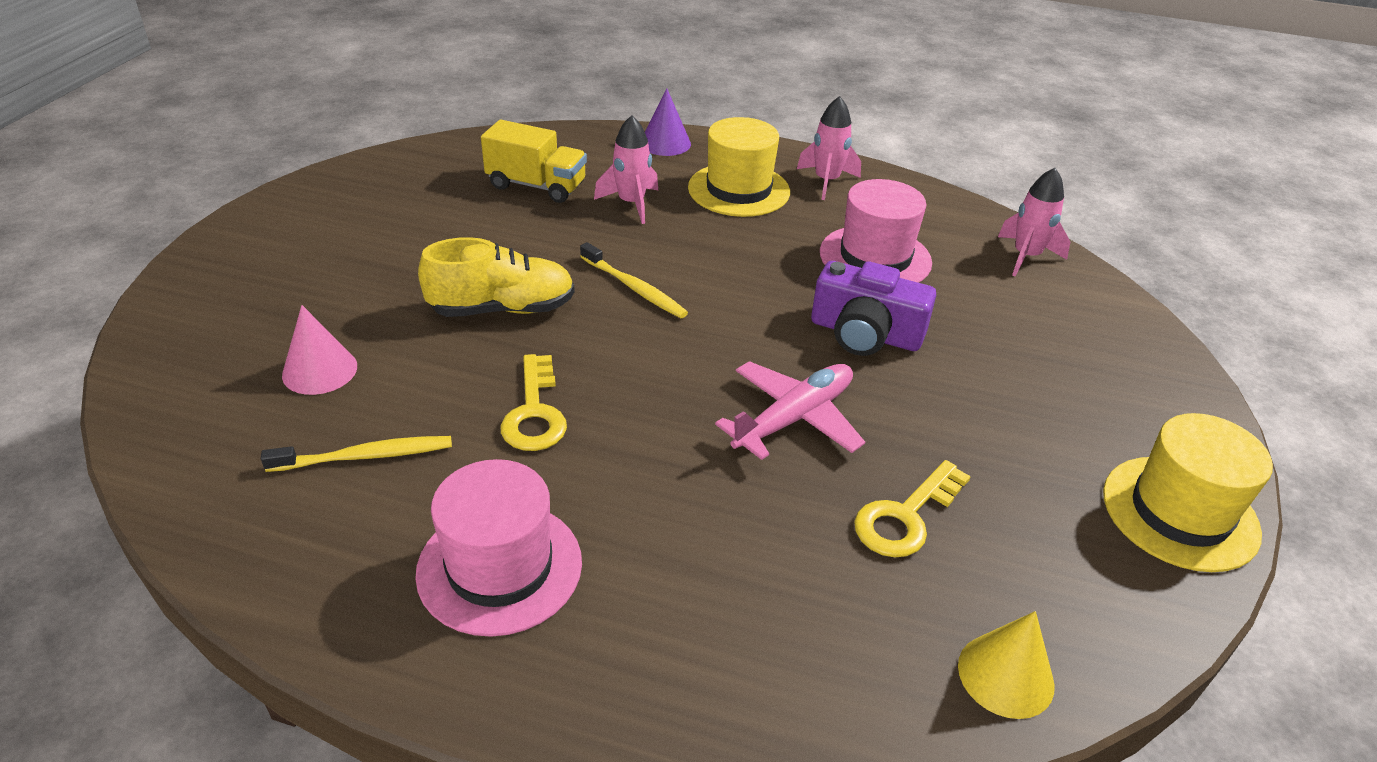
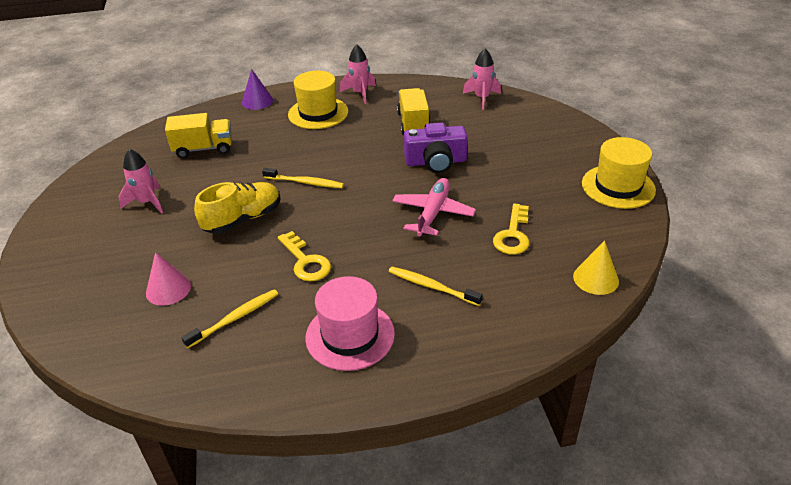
camera: 25 degrees left, 0 degrees up
pink rocket [594,115,658,224] -> pink rocket moved to [118,149,163,214]
pink hat [820,179,932,283] -> yellow truck [397,88,429,135]
none -> yellow toothbrush [389,267,483,306]

